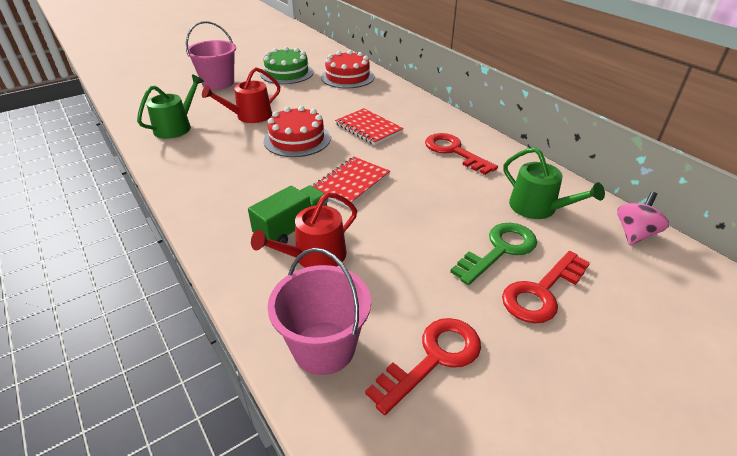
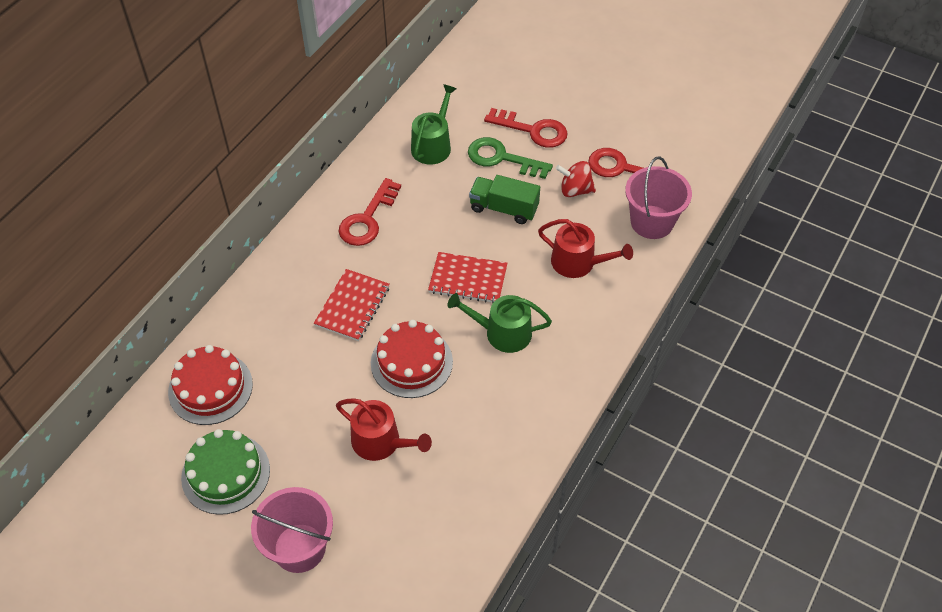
camera: 115 degrees left, 15 degrees up
green watering can [137,74,204,139] -> green watering can moved to [447,293,552,353]
green truck [248,185,328,244] -> green truck moved to [469,175,540,224]
pink spinning top [617,192,669,245] -> none
none -> red spinning top [556,161,596,197]

